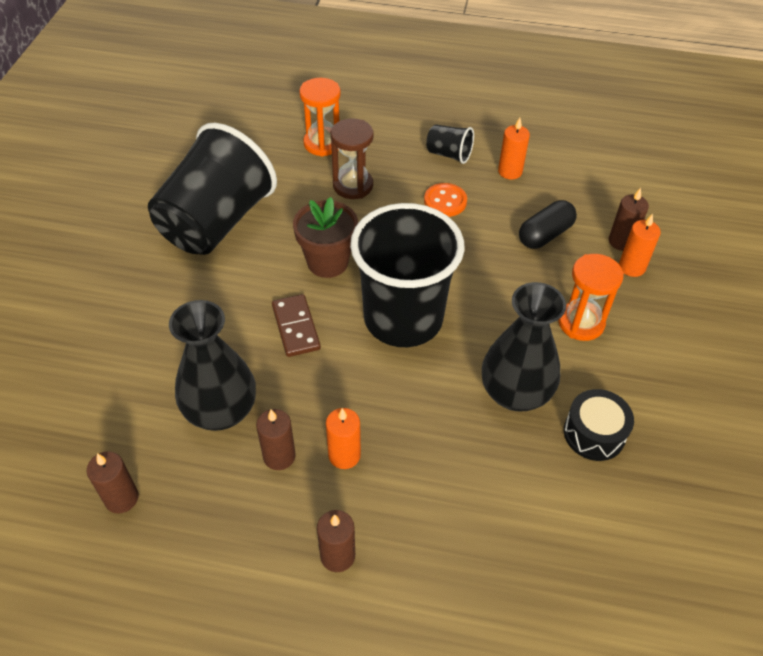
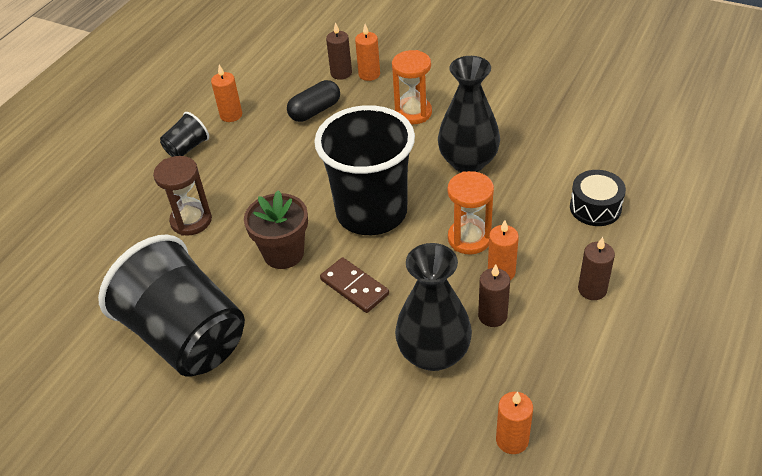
camera: 70 degrees left, 5 degrees down
brown candle [87,451,138,513] -> orange candle [496,391,533,454]
brown domino [272,294,321,357] -> brown domino turned 45 degrees clockwise [320,257,389,313]
orange hourglass [299,78,341,157] -> orange hourglass moved to [447,171,494,255]
orange button [424,183,467,217] -> none
black capsule [519,200,577,249] -> black capsule turned 75 degrees clockwise [287,80,340,122]
black drum [564,389,634,461] -> black drum moved to [570,170,626,226]

